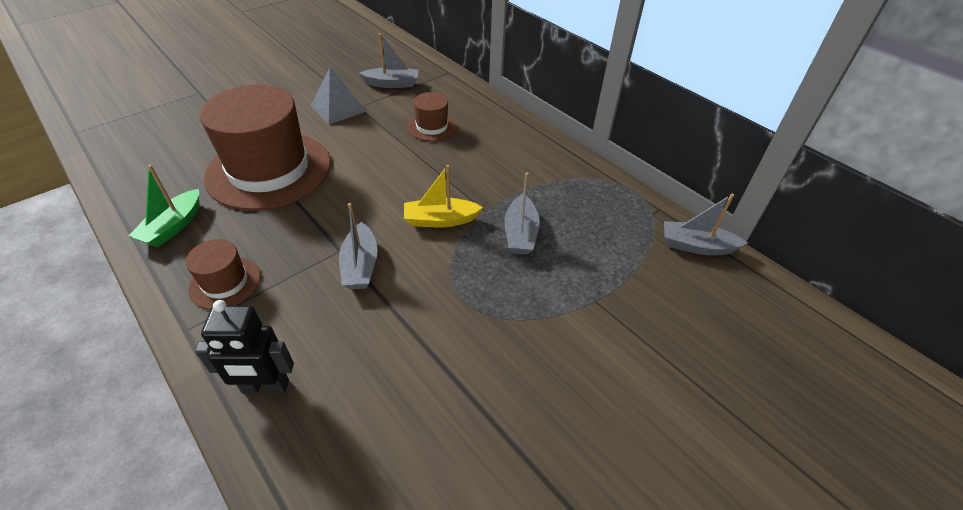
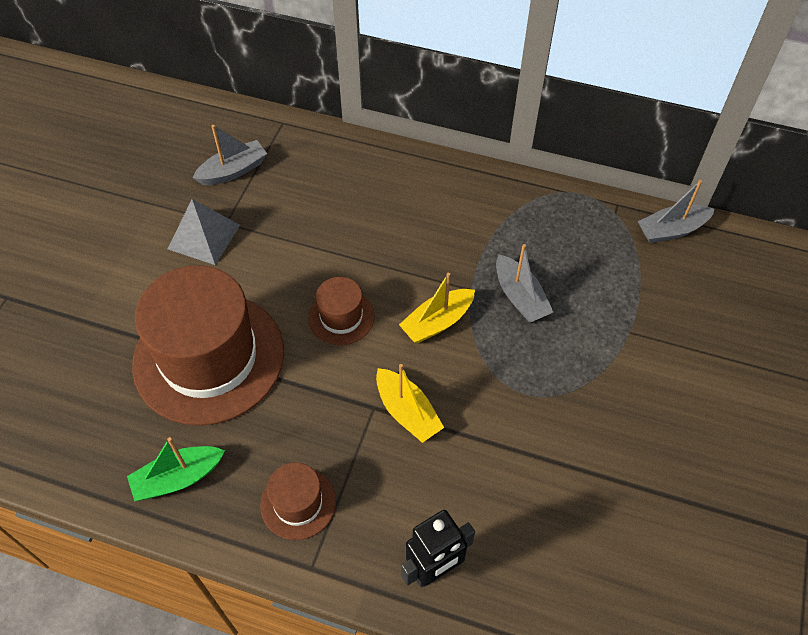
camera: 30 degrees left, 10 degrees up
green boat [129,165,199,248] -> green boat turned 75 degrees clockwise [127,437,225,501]
grey boat [339,203,377,289] -> yellow boat [376,364,444,443]
brown hat [407,92,457,141] -> brown hat moved to [308,277,374,345]

